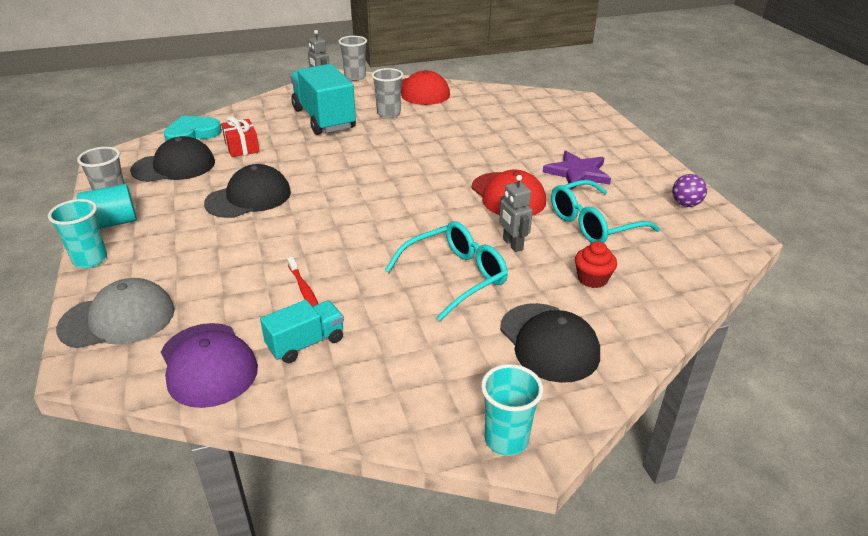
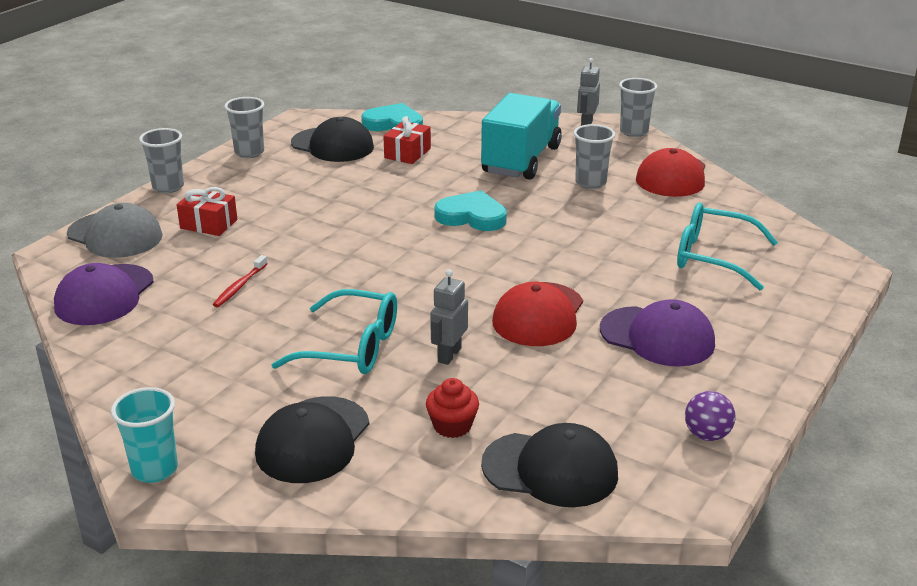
camera: 50 degrees right, 5 degrees down
turquoise cup [48,199,107,268] -> grey cup [139,128,184,193]
turquoise cylinder [77,184,137,229] -> none
black cap [204,164,291,218] -> black cap moved to [481,423,618,507]
turquoise truck [260,300,344,363] -> none
purple star [543,151,611,190] -> purple cap [600,299,715,367]
turquoise glasses [551,180,660,243] -> turquoise glasses moved to [677,202,778,290]
none -> red gift [177,187,237,236]
none -> turquoise heart [434,190,507,231]

